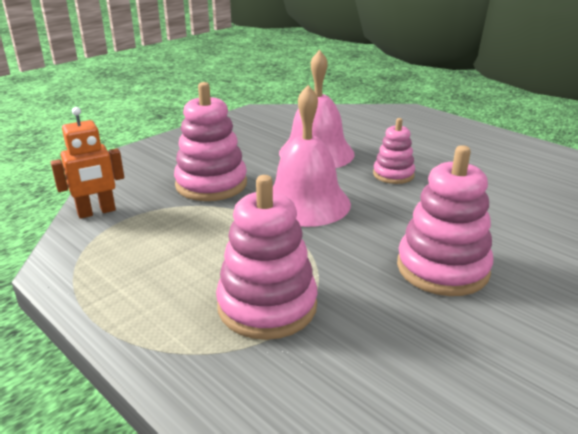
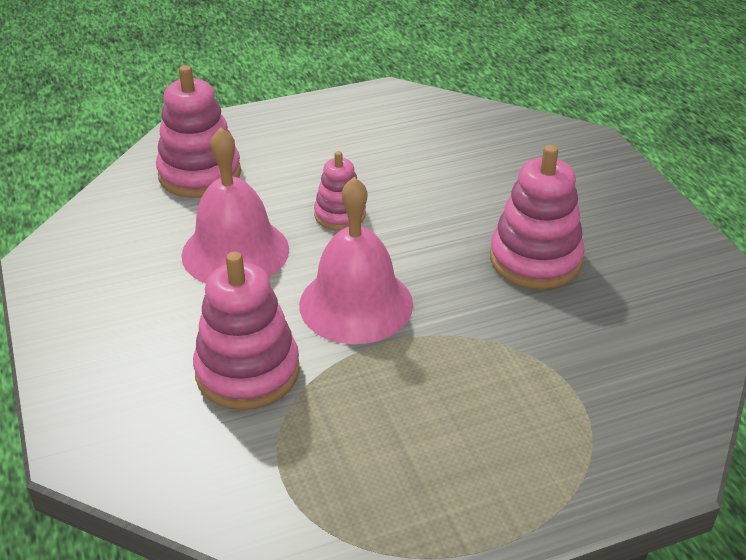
camera: 65 degrees left, 10 degrees up
orange robot [51,107,124,219] -> none
pink stacking toy [216,175,317,340] -> pink stacking toy moved to [156,65,241,198]

